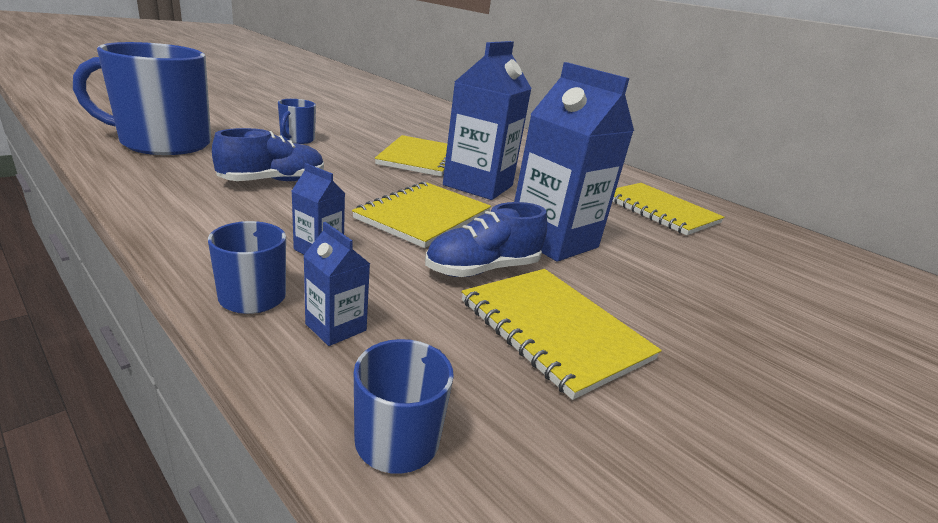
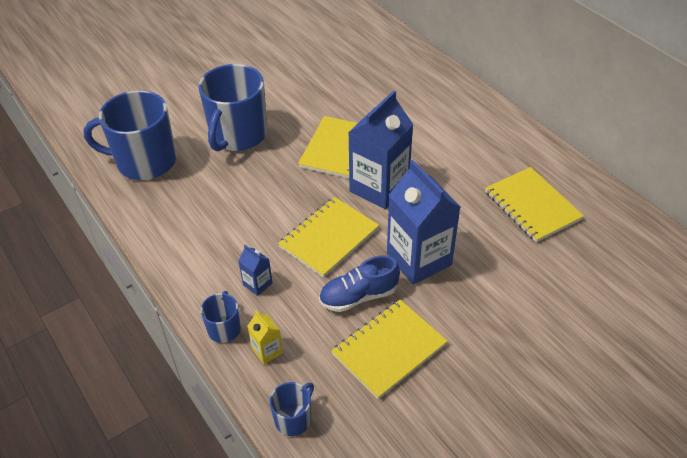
camera: 15 degrees right, 20 degrees up
blue shoe [212,128,324,181] -> none
blue mug [278,99,316,144] -> blue mug [198,64,267,152], size x2.13
blue carton [304,222,370,346] -> yellow carton [248,311,283,364]
yellow notebook [462,269,662,400] -> yellow notebook turned 75 degrees clockwise [331,300,448,399]

